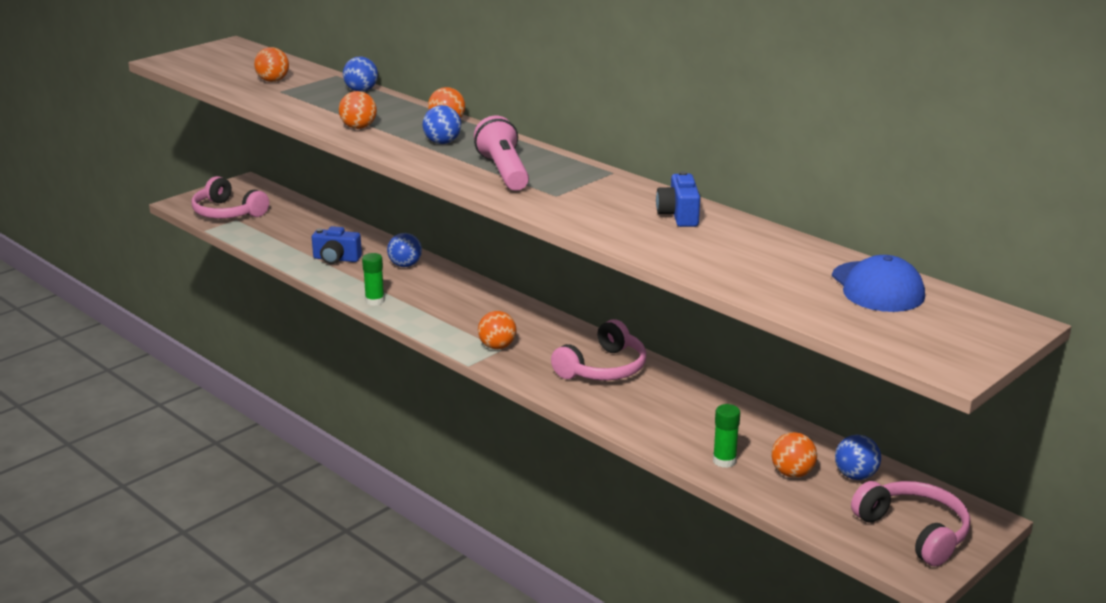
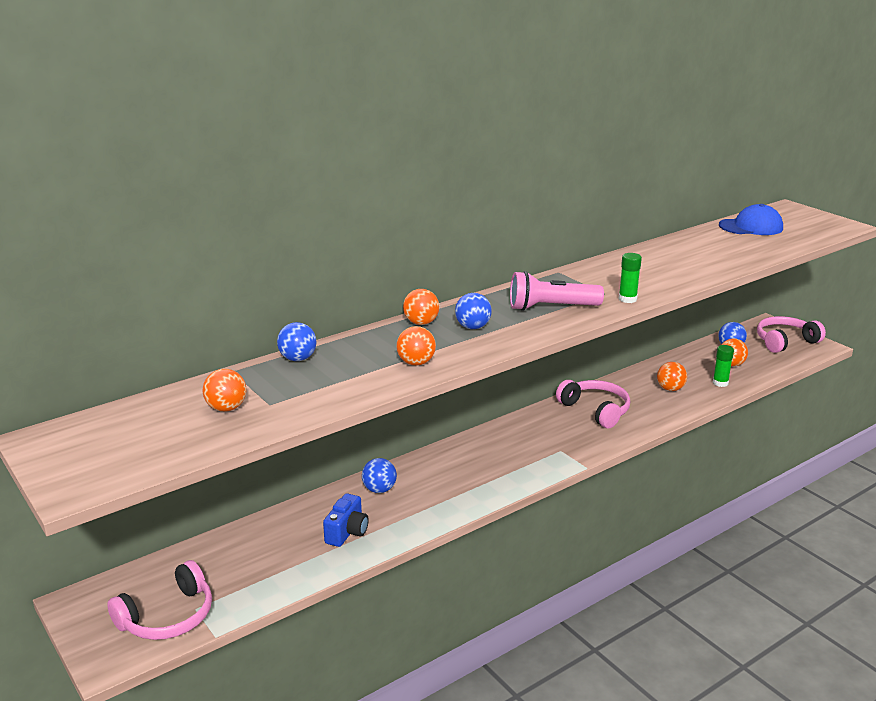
camera: 80 degrees left, 0 degrees up
green glue stick [362,253,385,306] -> green glue stick moved to [619,253,642,303]
orange ball [478,311,516,349] -> orange ball moved to [657,362,687,391]
blue camera [656,171,700,227] -> none

